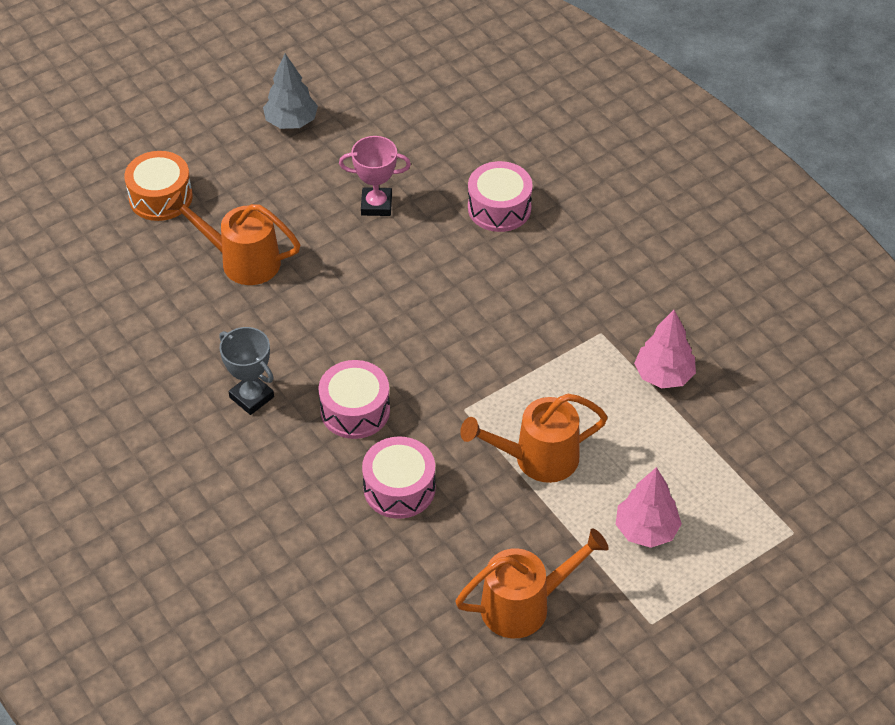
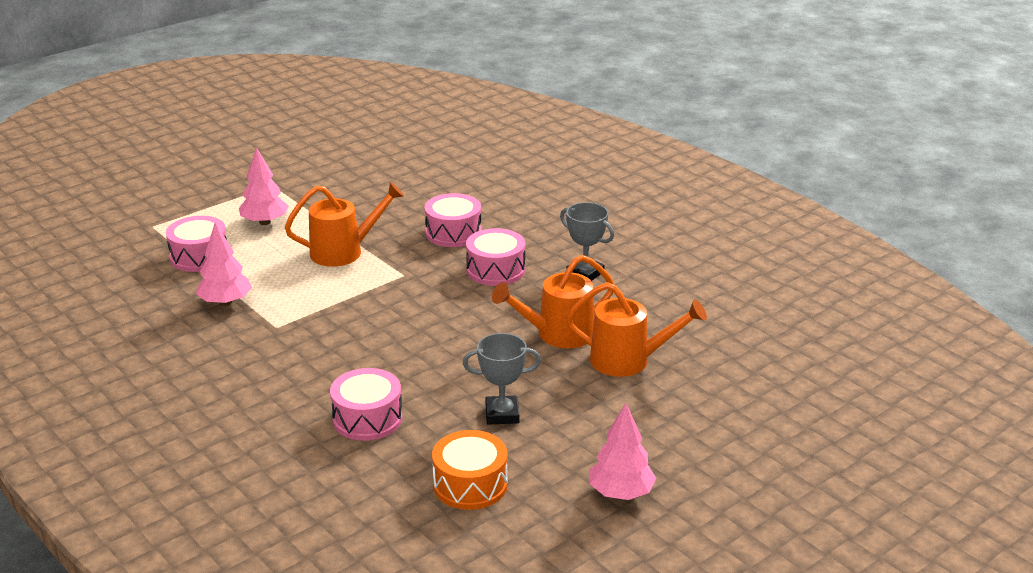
camera: 175 degrees right, 20 degrees down
orange drum [124,151,193,221] -> orange drum moved to [432,430,508,510]
grey tree [263,54,318,129] -> pink tree [590,403,656,500]
pink trophy [339,136,411,216] -> grey trophy [463,333,541,425]
orange watering can [455,528,609,638] -> orange watering can moved to [492,255,614,348]
none -> pink drum [166,216,227,272]

